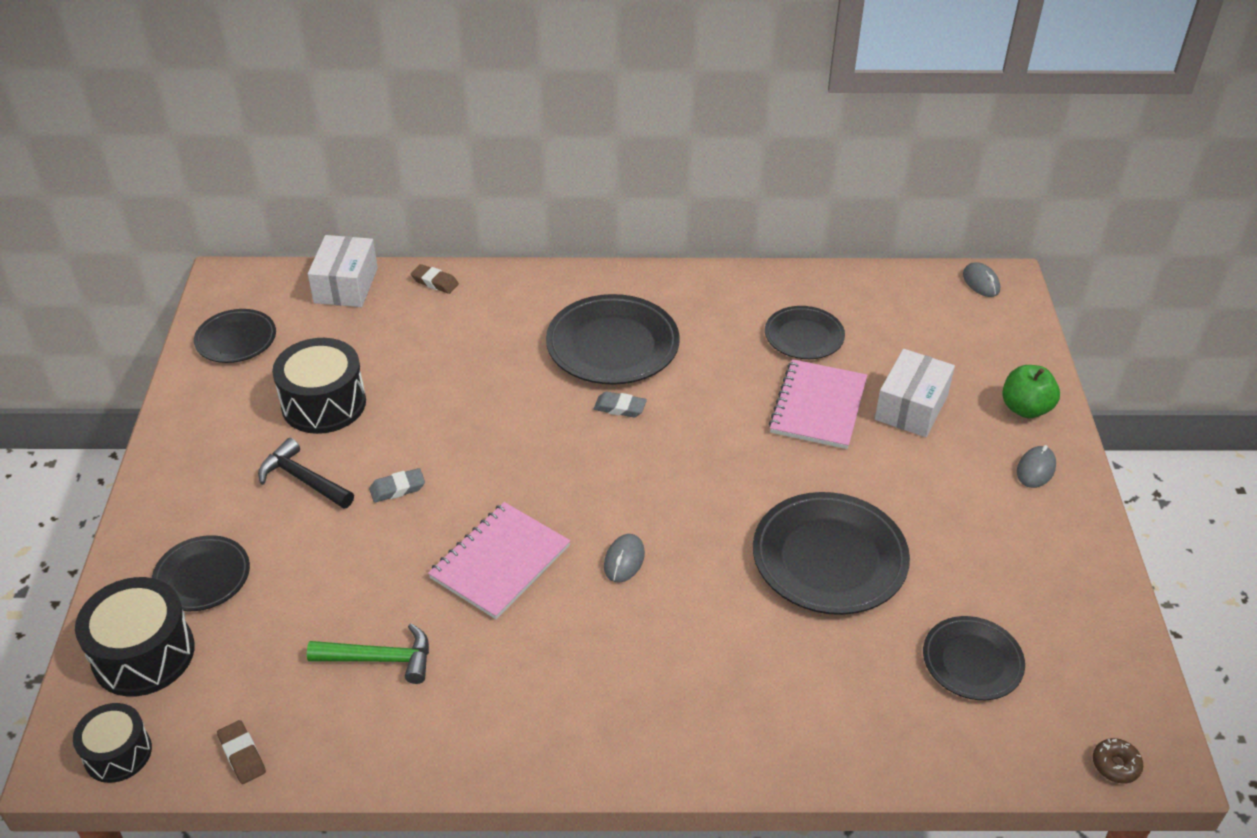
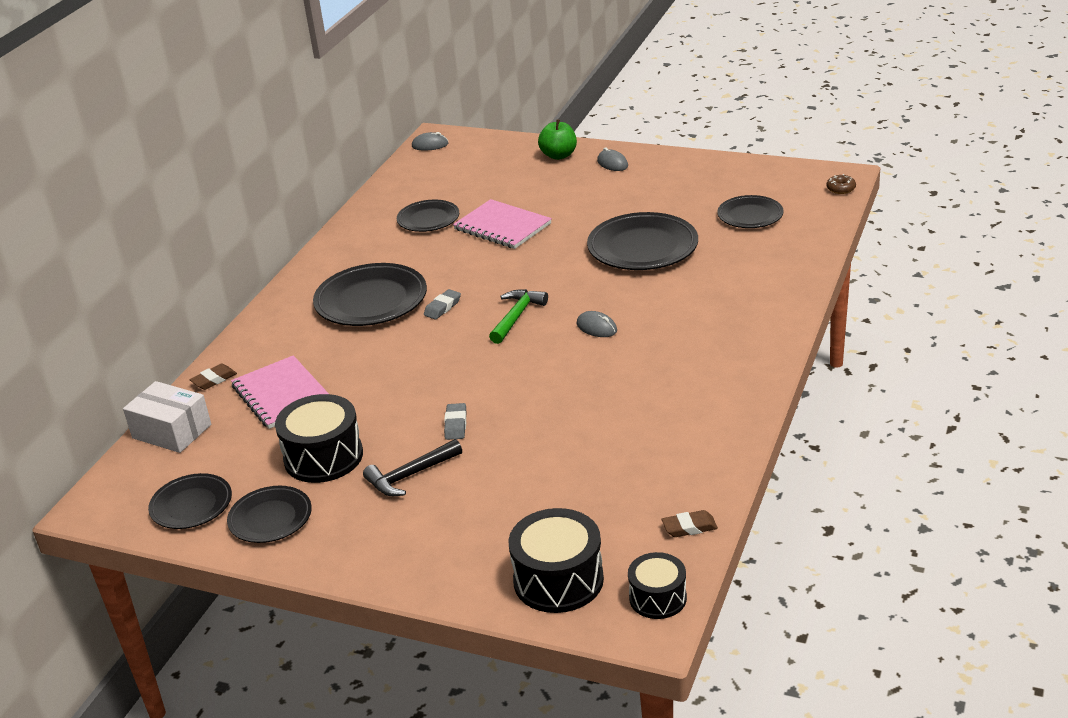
camera: 65 degrees left, 10 degrees down
black plate [152,535,250,611] -> black plate moved to [227,486,312,543]
green hammer [307,623,429,684] -> green hammer moved to [489,289,548,344]
pink notebook [428,502,570,619] -> pink notebook moved to [231,355,329,429]
white box [875,349,955,437] -> none

